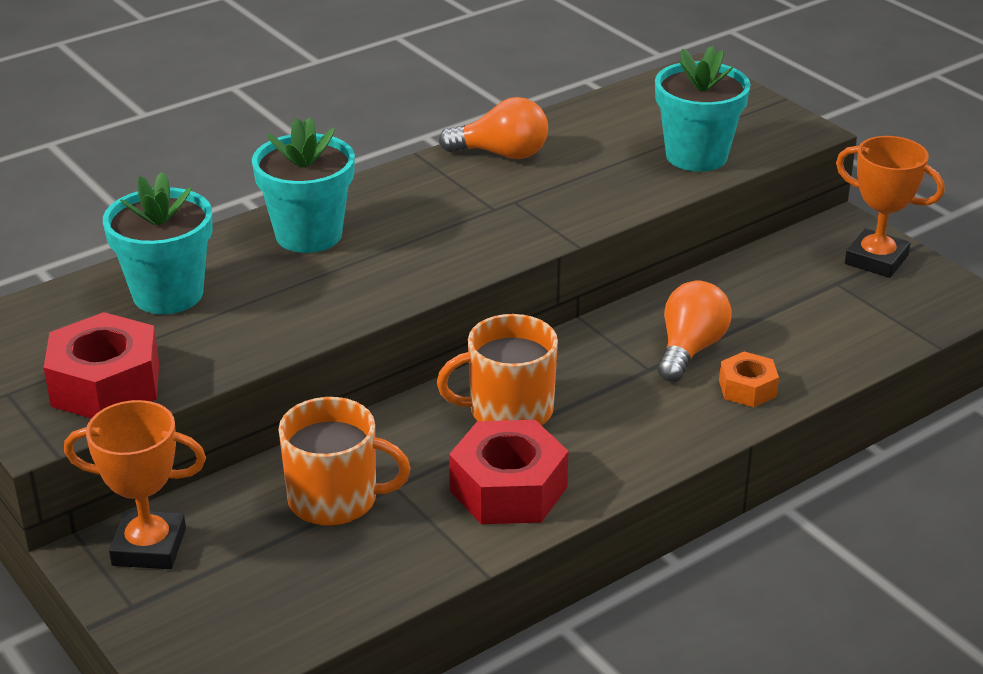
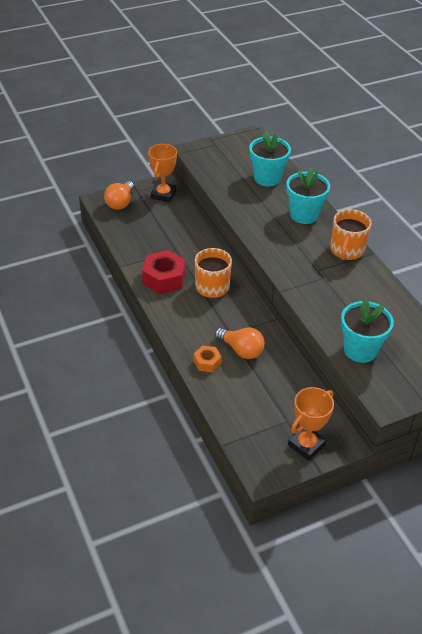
camera: 100 degrees right, 10 degrees up
red nut [44,312,159,418] -> none
orange mug [278,397,411,526] -> orange mug moved to [330,209,372,260]
orange light bulb [439,97,548,159] -> orange light bulb moved to [104,181,134,210]

